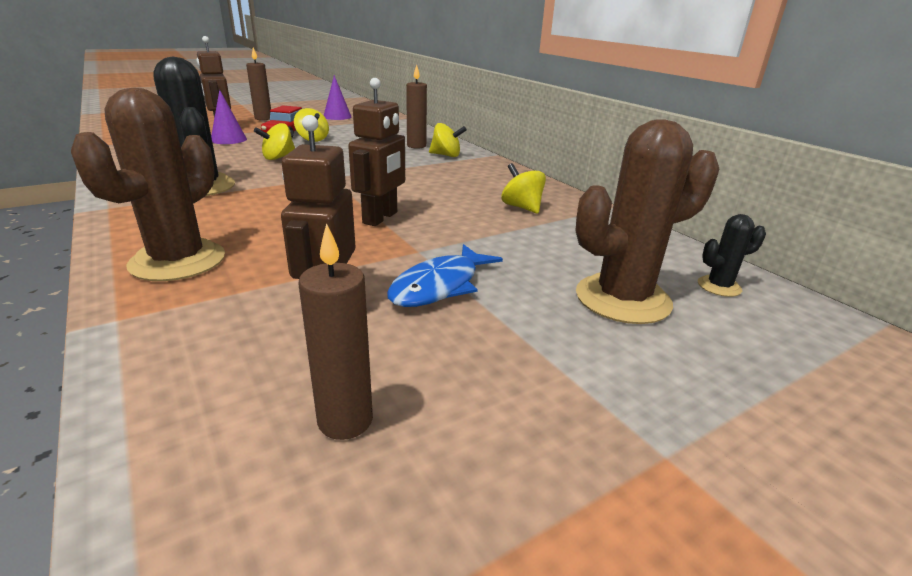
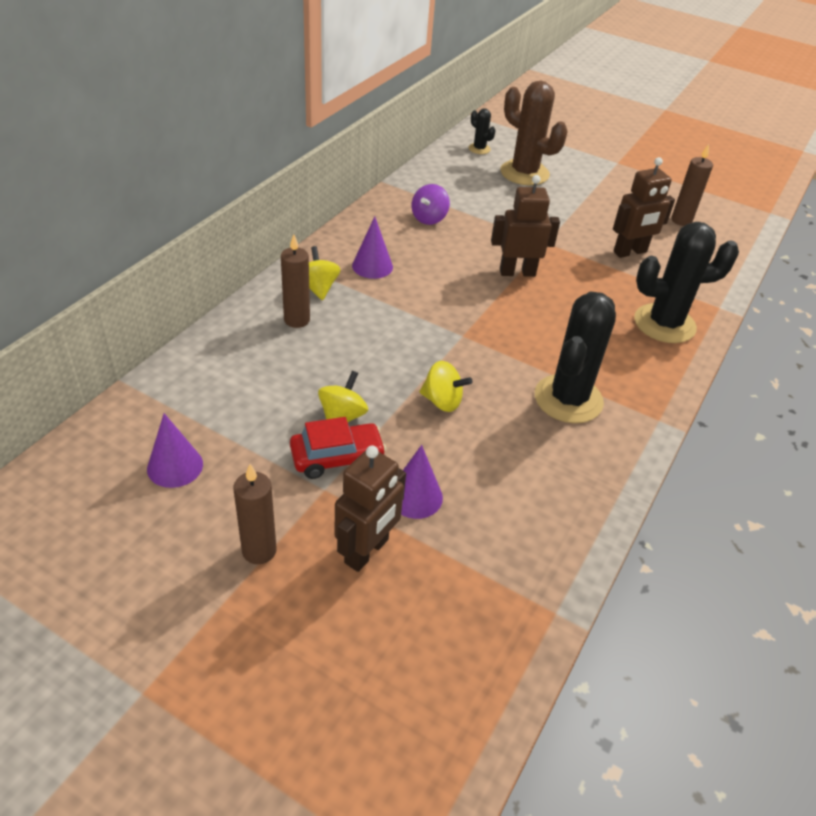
camera: 120 degrees left, 15 degrees up
brown cactus [71,88,225,281] -> black cactus [634,222,739,343]
blue fish [387,244,503,307] -> none
yellow spinning top [501,163,546,214] -> purple spinning top [412,184,450,225]
none -> purple cone [352,217,393,279]

